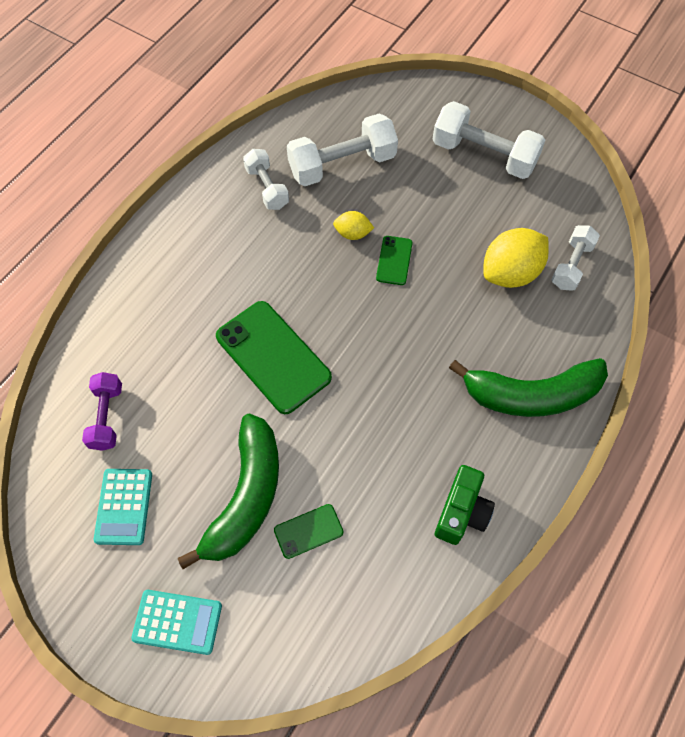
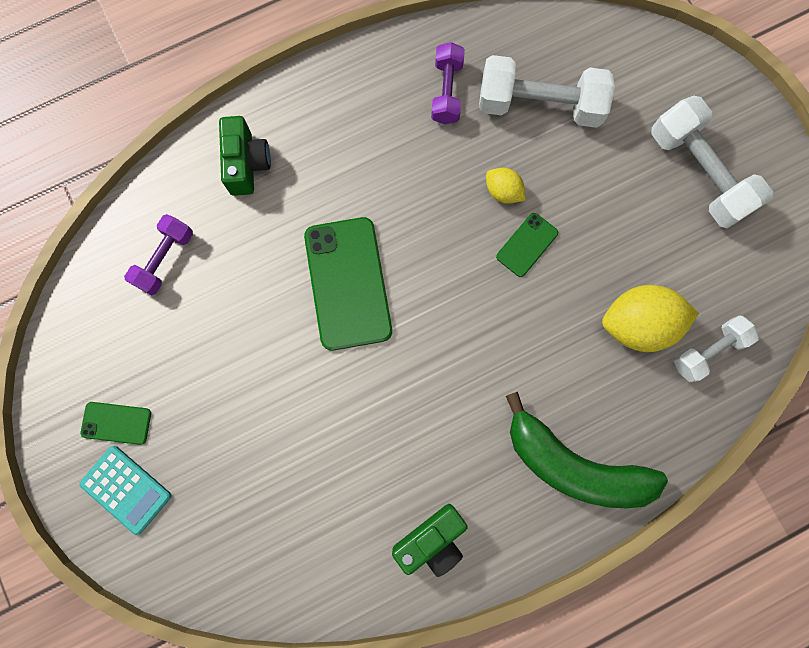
camera: 30 degrees right, 15 degrees up
turquoise calculator [94,469,152,545] -> none
green banana [178,414,279,569] -> none
white dumbbell [243,149,289,210] -> purple dumbbell [431,42,465,124]
green phone [274,504,343,559] -> green phone moved to [81,402,151,445]
none -> green camera [219,116,271,196]

